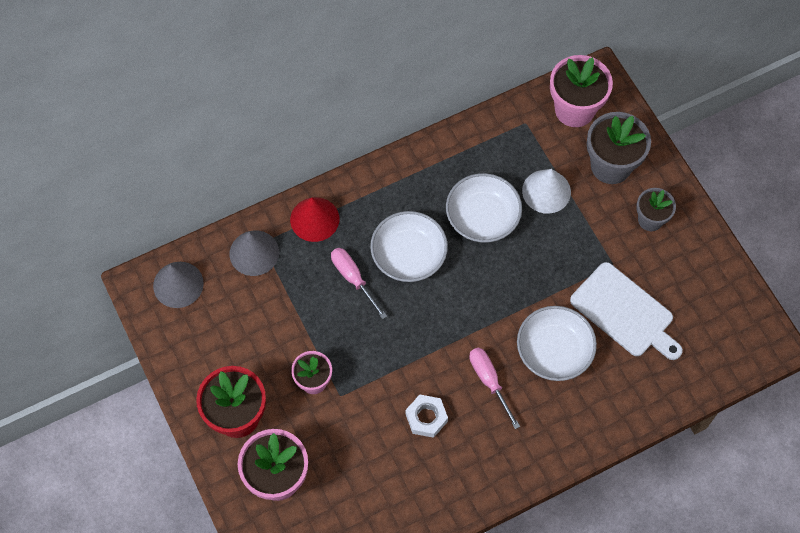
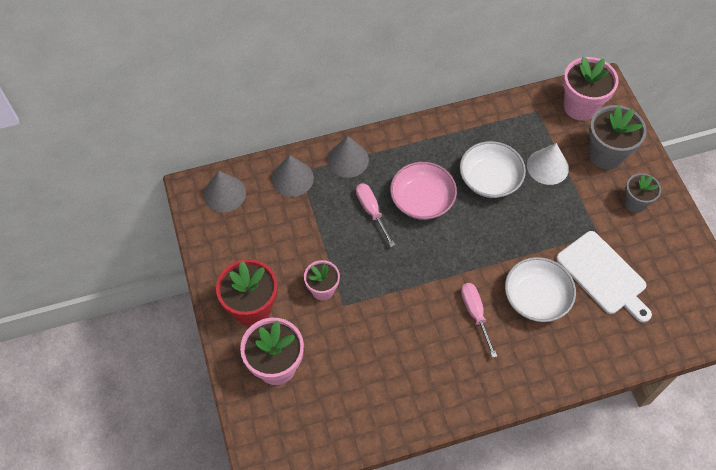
camera: 10 degrees right, 5 degrees down
red cone [290,197,339,242] -> grey cone [327,136,369,178]
white bowl [370,211,448,282] -> pink bowl [390,162,457,220]
white nut [406,395,448,438] -> none

